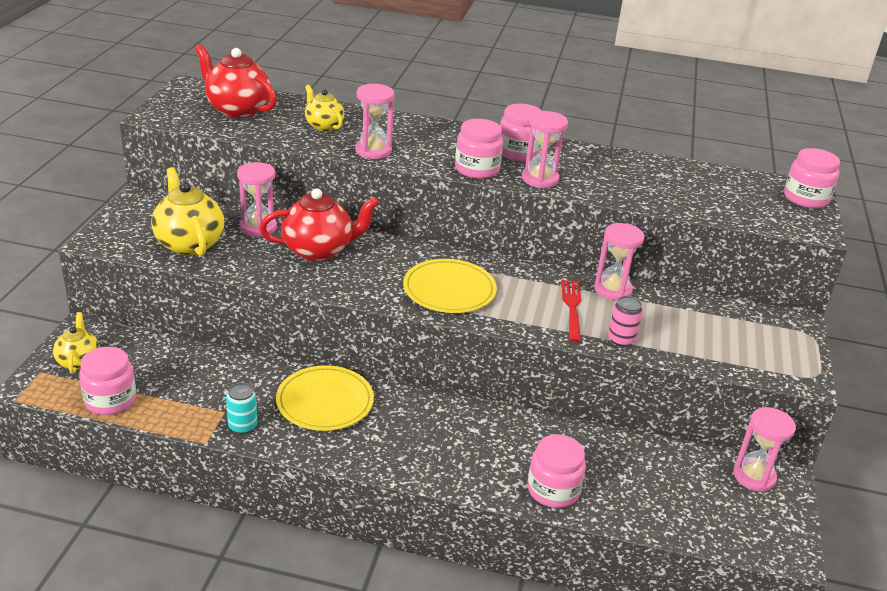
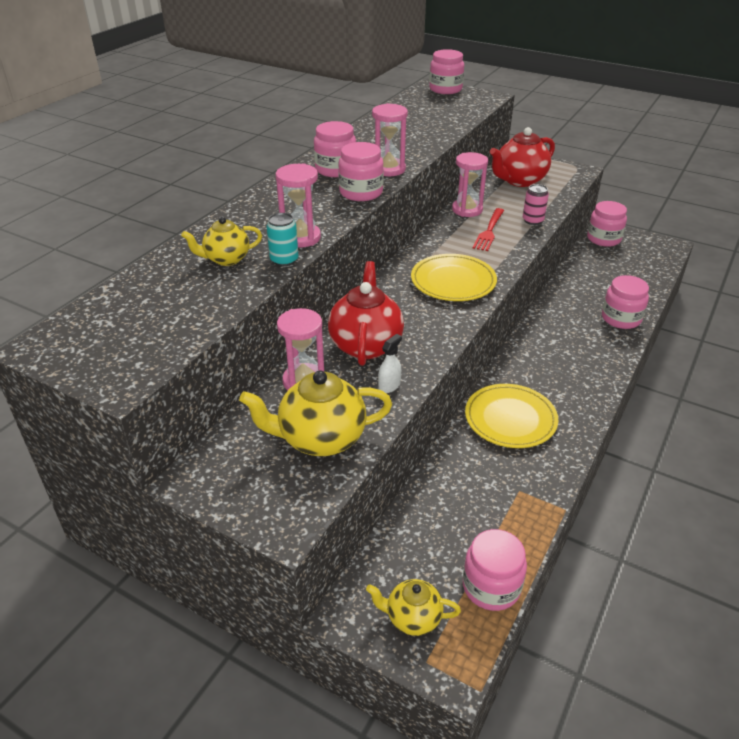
camera: 70 degrees left, 5 degrees up
red teapot [195,44,277,118] -> red teapot moved to [490,127,555,187]
turquoise can [226,383,257,434] -> turquoise can moved to [267,213,298,266]
red fork [561,280,581,342] -> red fork turned 90 degrees counterclockwise [473,208,504,251]
pink hourglass [733,407,796,492] -> pink jar [587,201,627,247]
none -> white spray bottle [378,334,402,393]

